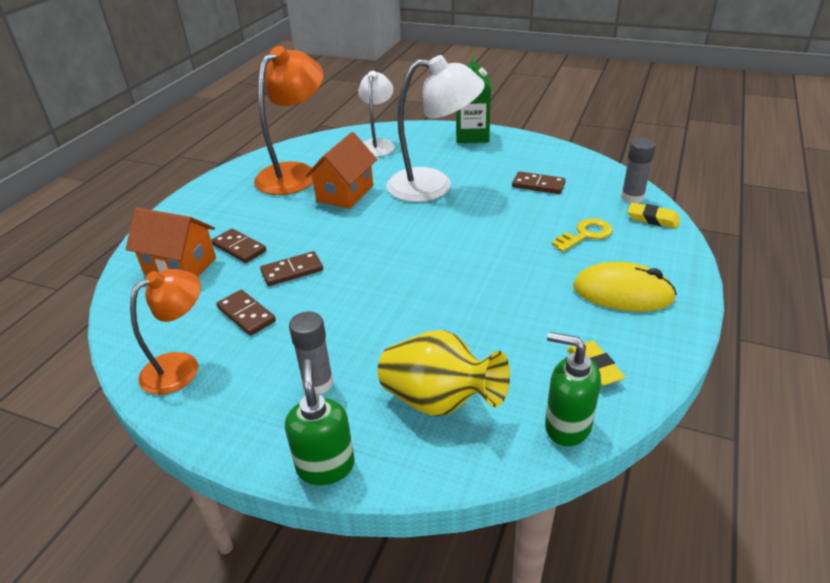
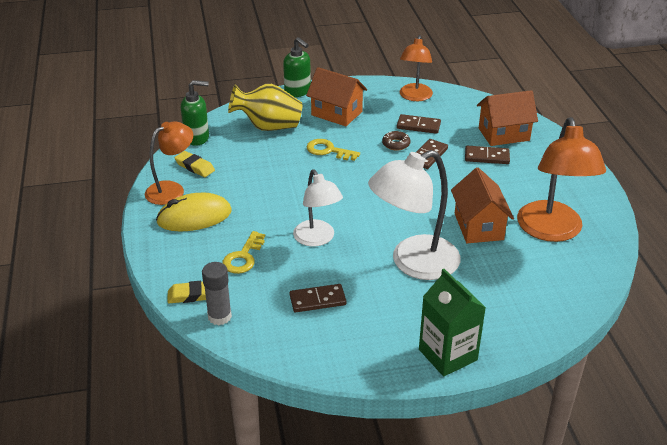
camera: 145 degrees right, 0 degrees up
grey glue stick [289,311,333,394] -> orange house [306,67,367,126]
white lamp [358,71,395,157] -> white lamp moved to [293,170,343,246]
none -> orange lamp [145,121,193,205]
none -> yellow key [307,139,360,161]
none -> brown donut [382,131,411,151]

